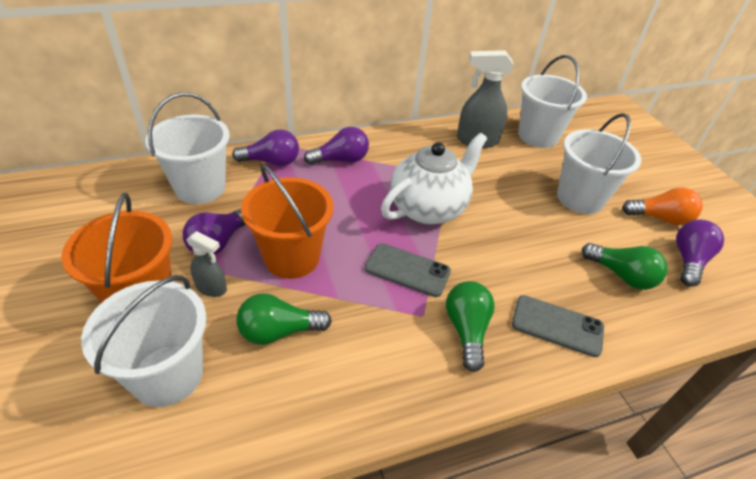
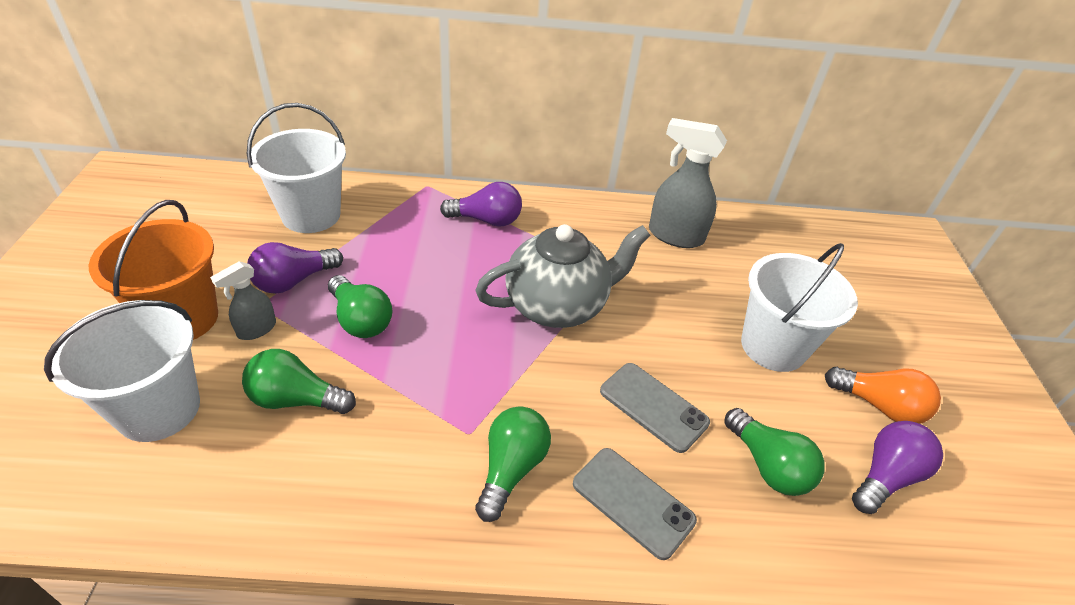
camera: 20 degrees right, 0 degrees up
grey spray bottle [186,231,227,297] -> grey spray bottle turned 90 degrees clockwise [210,261,276,340]
purple light bulb [232,129,299,166] -> none
orange bucket [241,164,334,279] -> green light bulb [328,275,392,338]
grey phone [365,243,451,297] -> grey phone moved to [600,363,710,453]
white teapot [381,133,487,225] -> grey teapot [475,224,651,328]
white bucket [518,55,587,148] -> none

